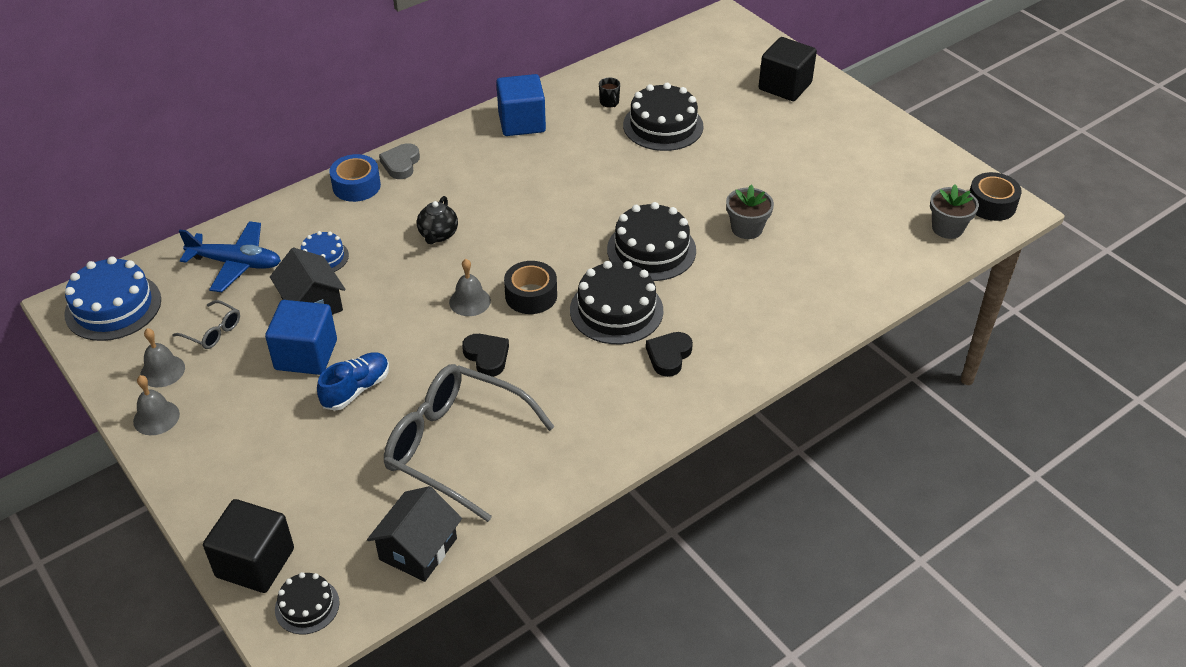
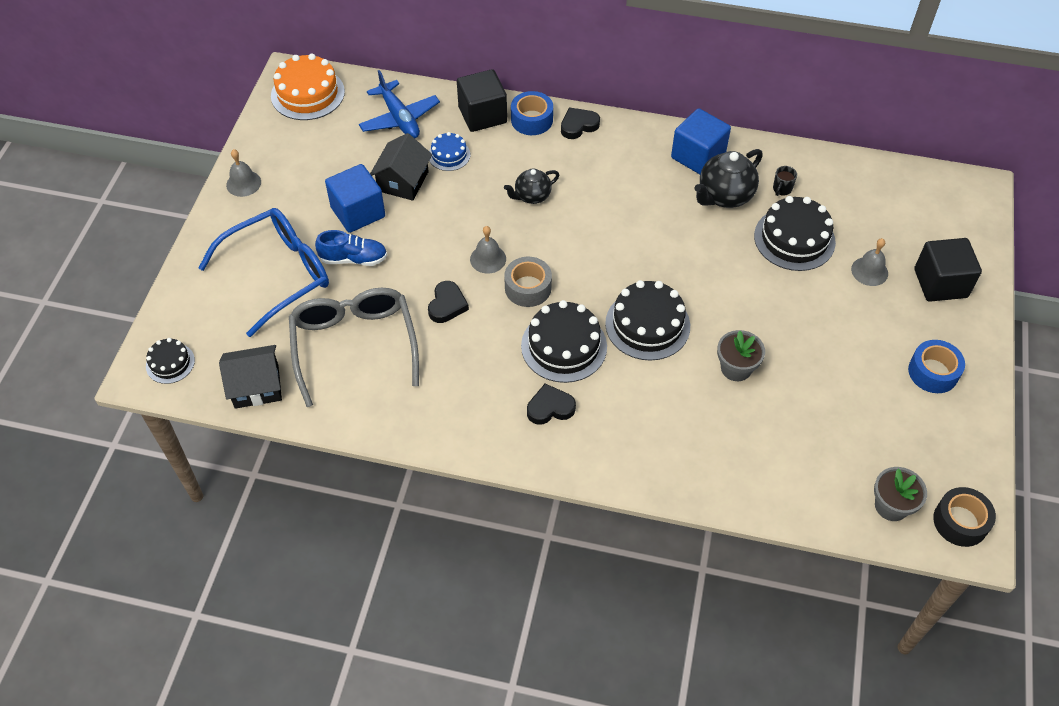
camera: 50 degrees right, 10 degrees up
blue cake [64,257,161,341] -> orange cake [271,53,345,120]
grey bell [140,328,185,387] -> grey bell moved to [851,238,888,286]
grey glasses [172,300,240,349] -> none
black cube [203,499,294,593] -> black cube moved to [457,69,507,132]
grey heart [379,143,420,179] -> black heart [561,107,600,139]
black tape [504,261,557,314] -> grey tape [504,257,552,307]
none -> blue glasses [198,208,329,337]
none -> black teapot [694,149,763,208]
none -> blue tape [908,340,965,393]

